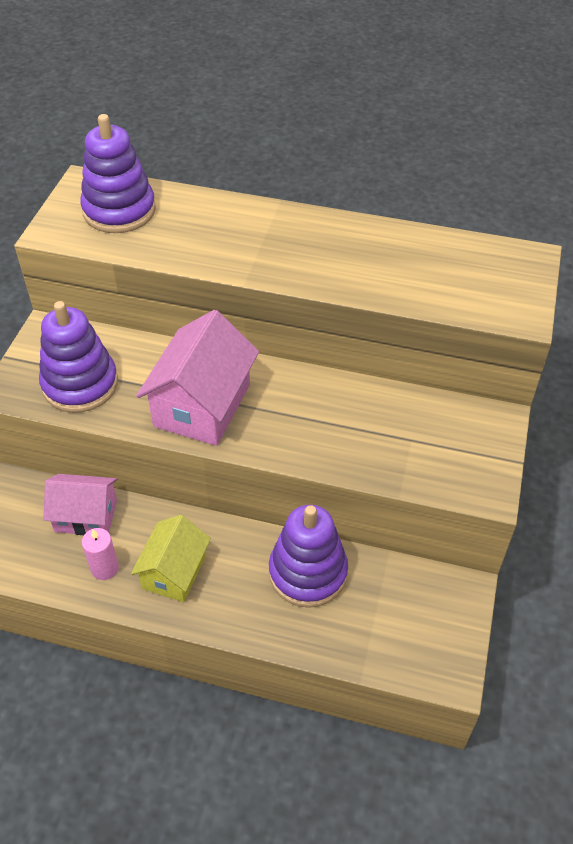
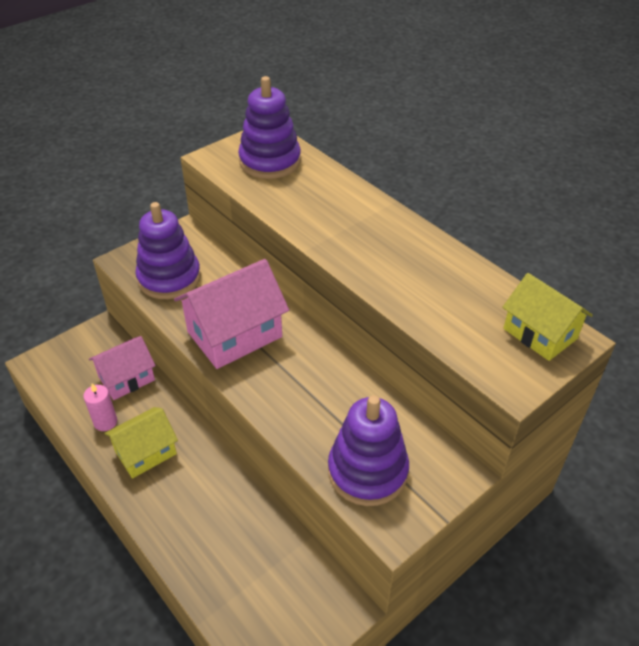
camera: 35 degrees right, 5 degrees down
pink house [43,474,117,535] -> pink house turned 75 degrees counterclockwise [89,336,156,400]
purple stacking toy [269,505,348,608] -> purple stacking toy moved to [328,395,409,506]
none -> yellow house [502,273,593,361]

